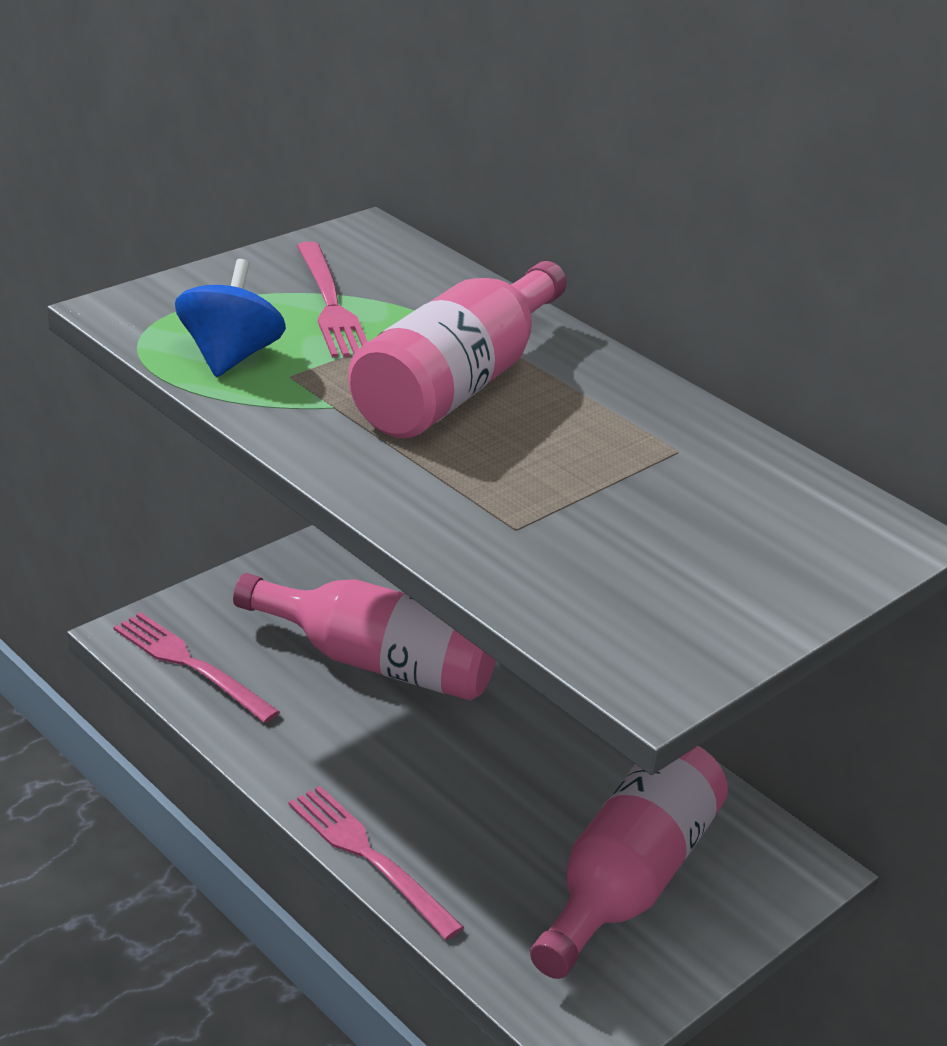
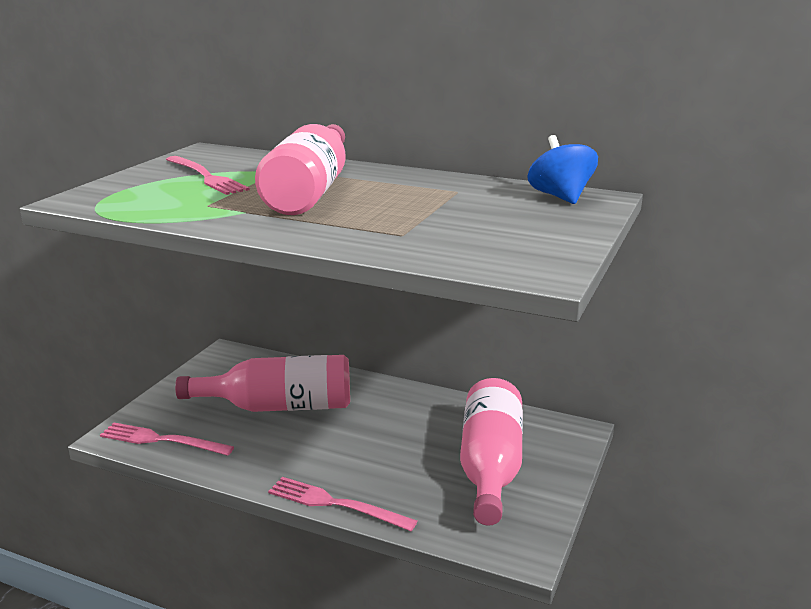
camera: 20 degrees left, 10 degrees down
blue spinning top [175,259,286,377] -> blue spinning top moved to [528,135,598,204]

